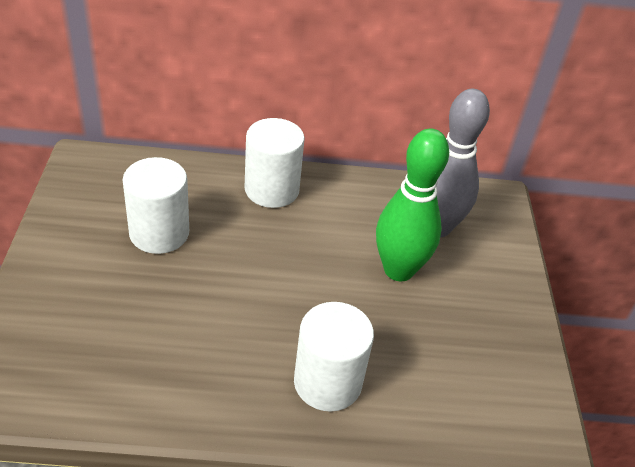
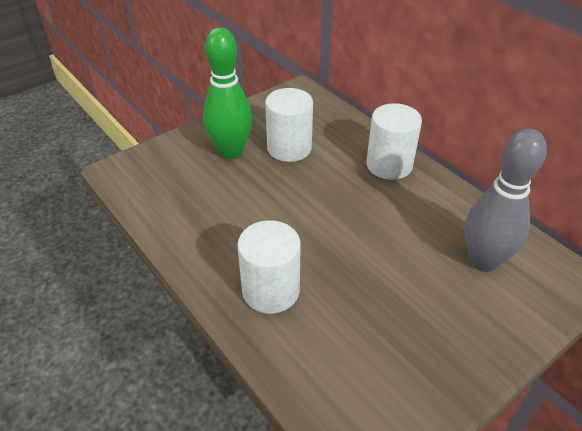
camera: 55 degrees right, 0 degrees up
green bowling pin [376,128,449,282] -> green bowling pin moved to [203,27,252,159]

